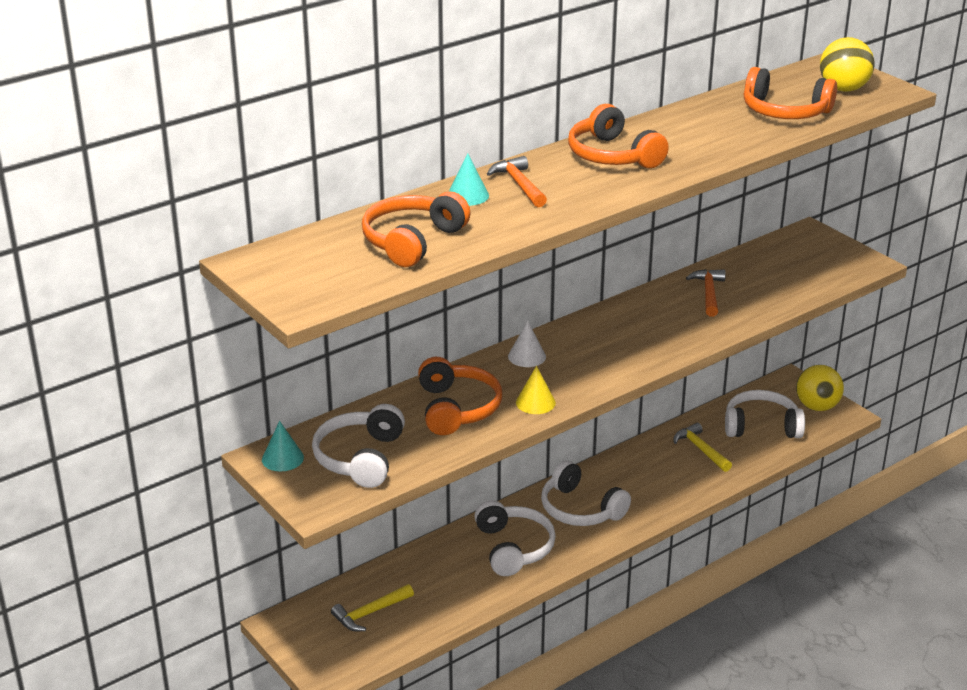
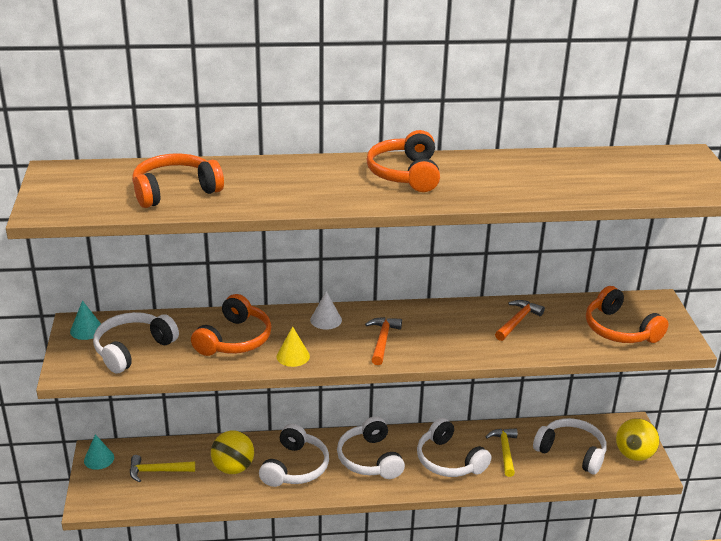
camera: 30 degrees right, 0 degrees up
turquoise cone [449,154,489,206] -> turquoise cone moved to [84,434,114,470]
orange hammer [487,156,547,207] -> orange hammer moved to [365,317,402,365]
orange headphones [744,67,837,119] -> orange headphones moved to [586,286,668,343]
yellow ball [820,37,875,92] -> yellow ball moved to [211,431,254,474]
none -> white headphones [417,418,491,477]

